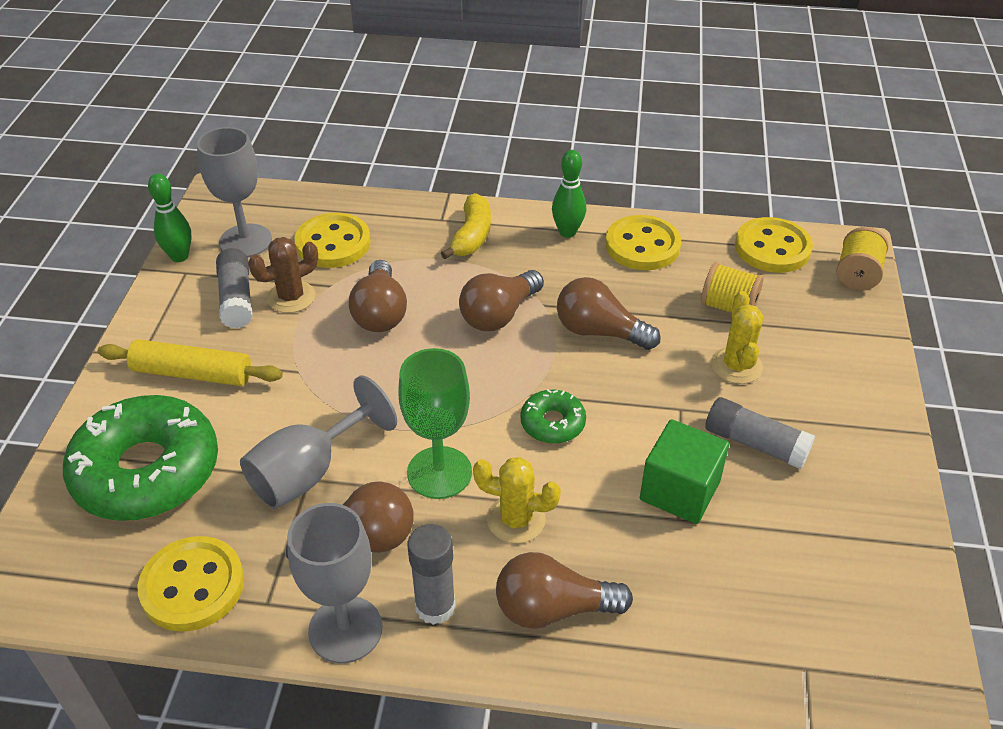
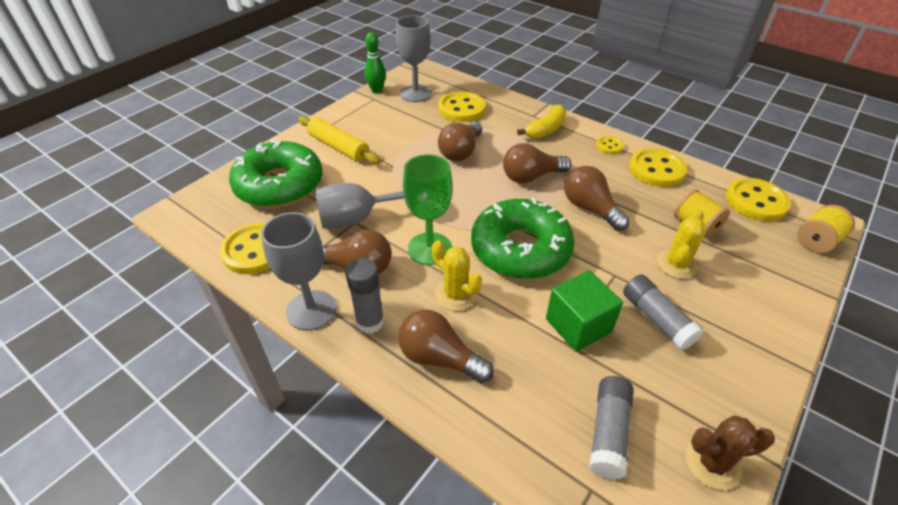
camera: 30 degrees right, 0 degrees up
grey glue stick [216,248,253,329] -> grey glue stick moved to [589,376,634,480]
brown cactus [248,237,318,313] -> brown cactus moved to [685,415,775,490]
green donut [520,389,586,444] -> green donut [471,198,575,279], size x2.15
green bowling pin [552,150,586,238] -> yellow button [596,136,624,154]

